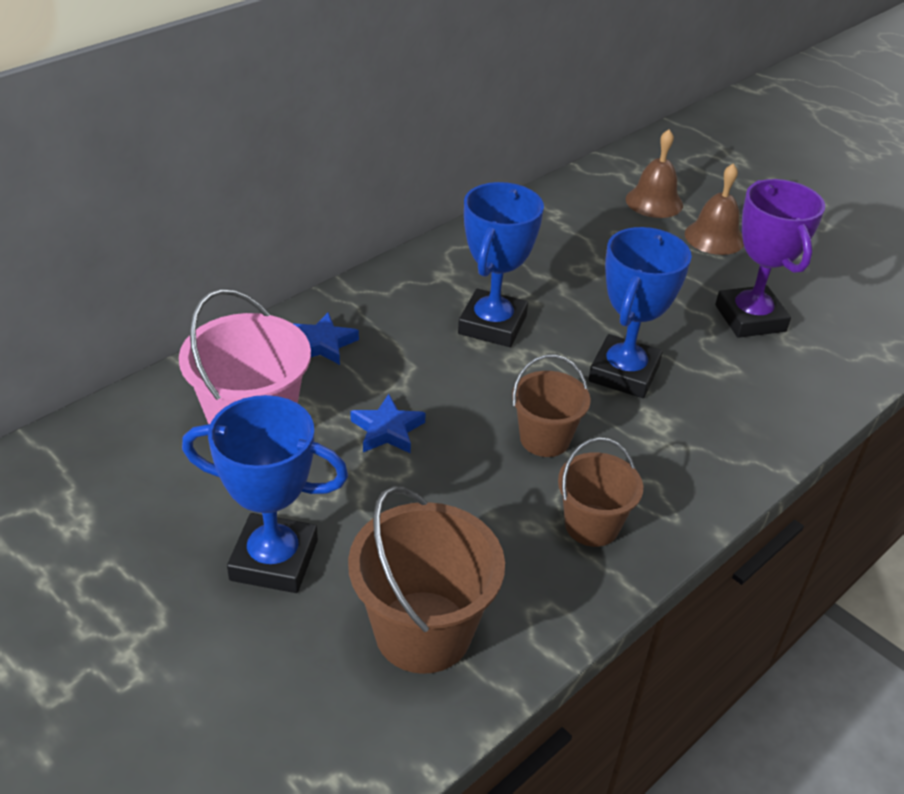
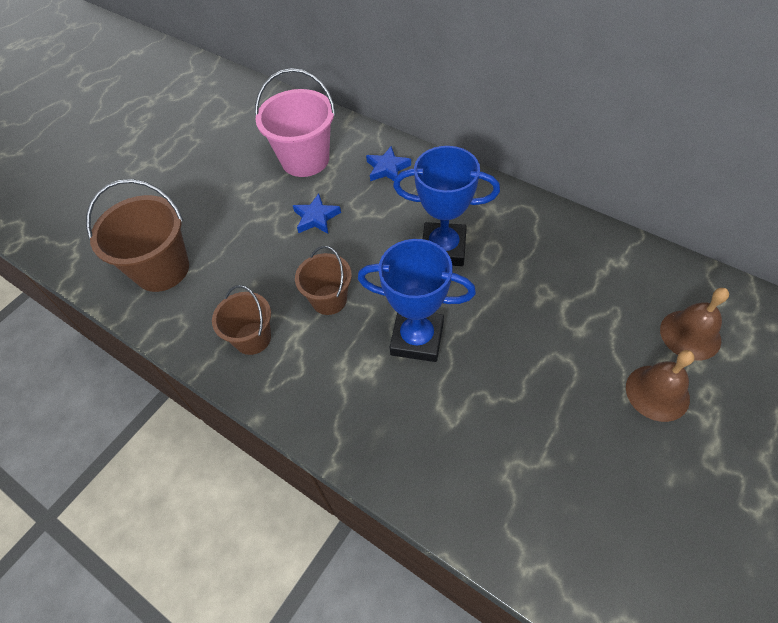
camera: 85 degrees right, 15 degrees up
blue trophy [182,395,348,593] -> none
purple trophy [715,179,825,338] -> none

